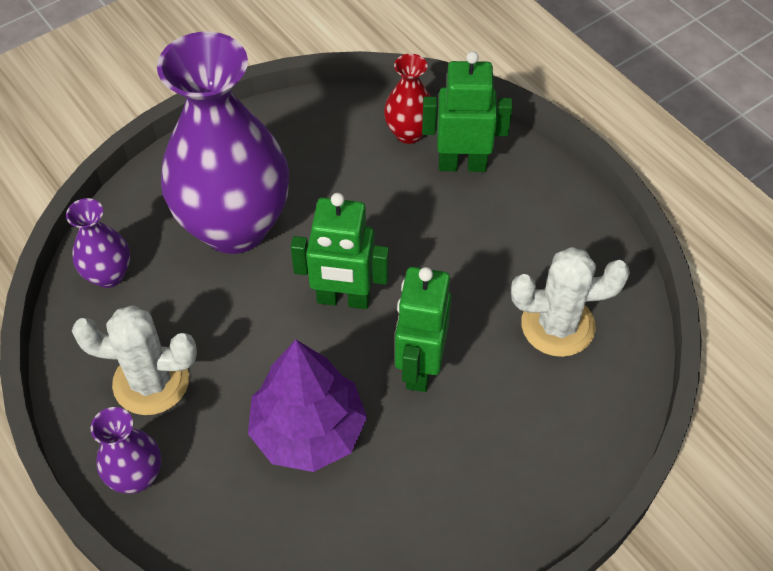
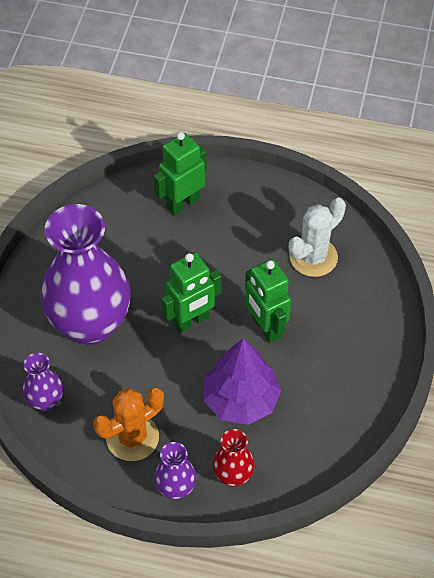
camera: 40 degrees left, 0 degrees up
white cactus [72,305,197,415] -> orange cactus [93,388,164,461]
red vase [384,53,431,144] -> red vase moved to [213,429,255,487]

